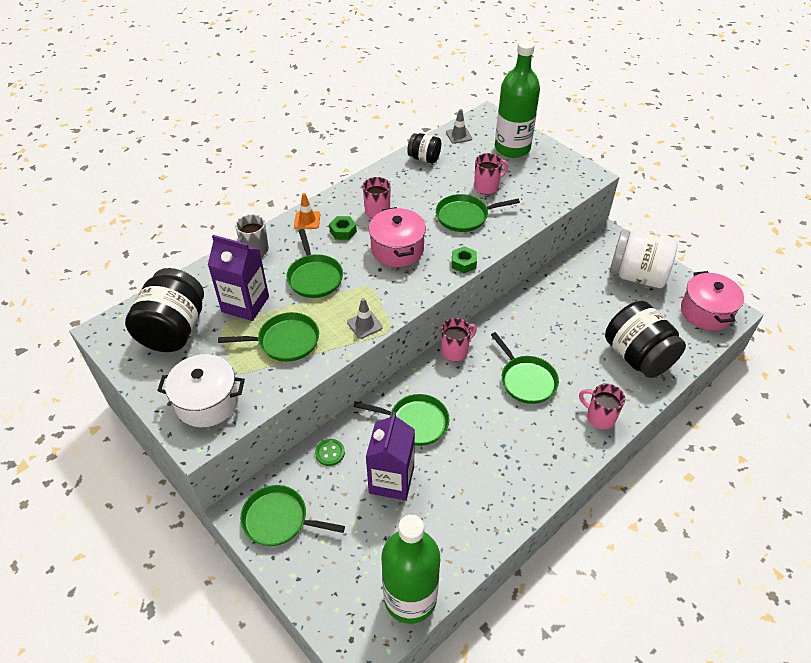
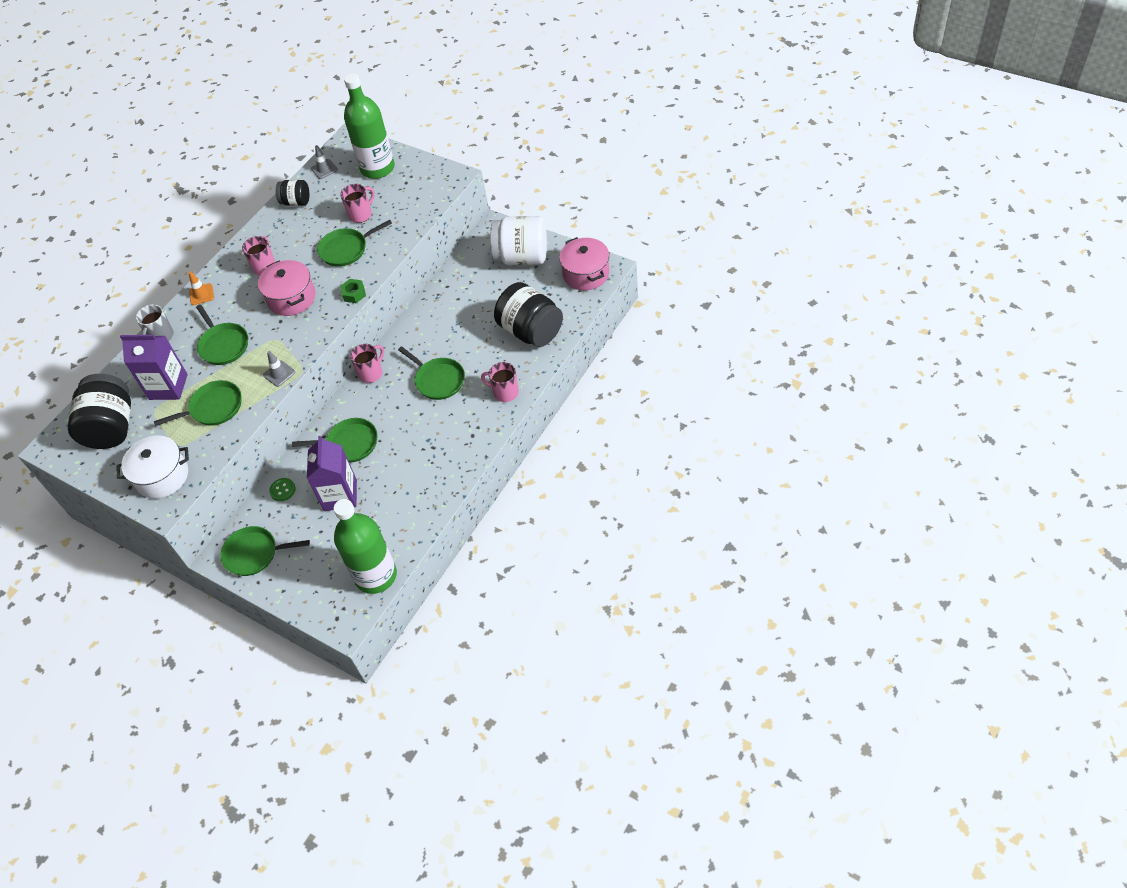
camera: 10 degrees left, 5 degrees up
green nut [329,216,357,240] -> none

